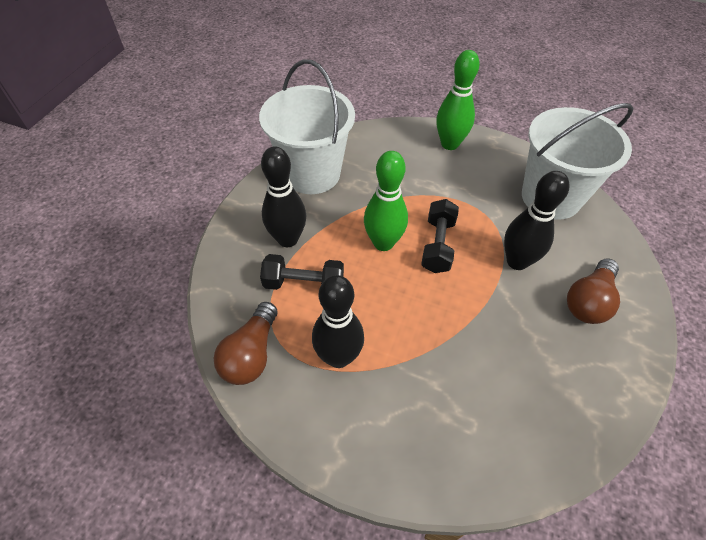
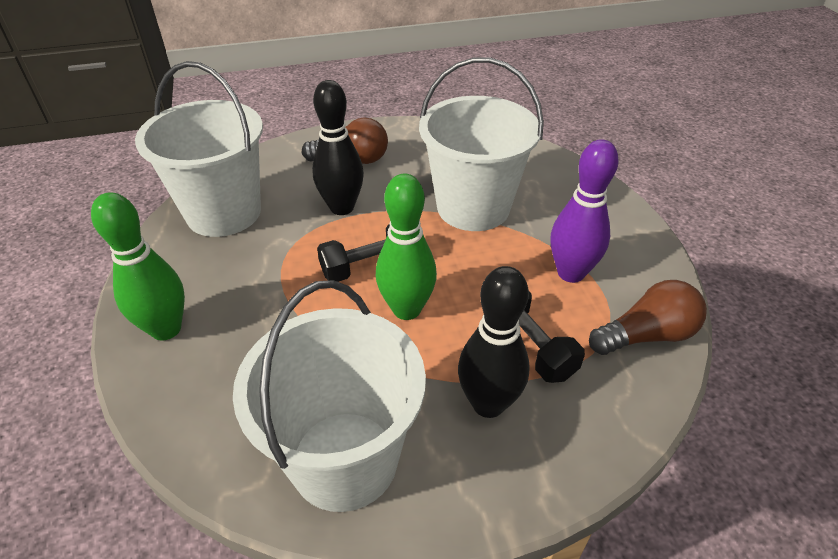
camera: 125 degrees left, 10 degrees down
black bowling pin [312,275,364,368] -> purple bowling pin [551,139,619,283]
none -> white bucket [419,57,544,231]

